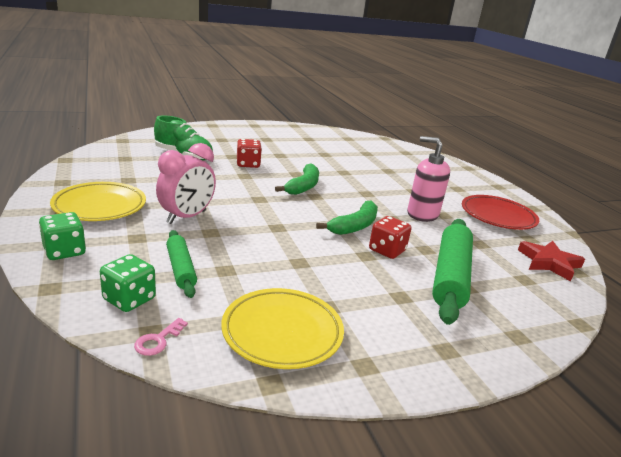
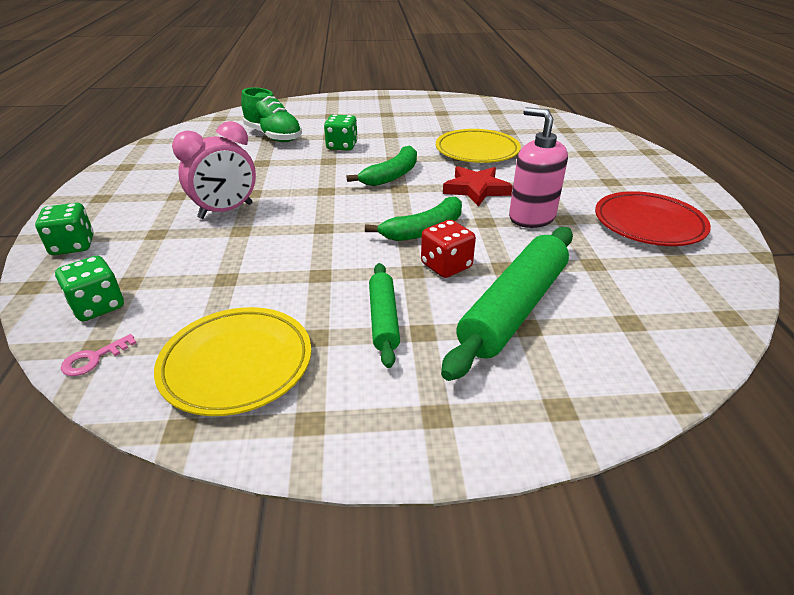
camera: 20 degrees right, 10 degrees up
yellow plate [50,182,146,221] -> yellow plate moved to [436,129,521,163]
green rolling pin [166,230,197,298] -> green rolling pin moved to [369,263,400,368]
red dice [236,139,262,168] -> green dice [324,114,358,151]
red star [518,241,585,281] -> red star moved to [443,166,513,207]

